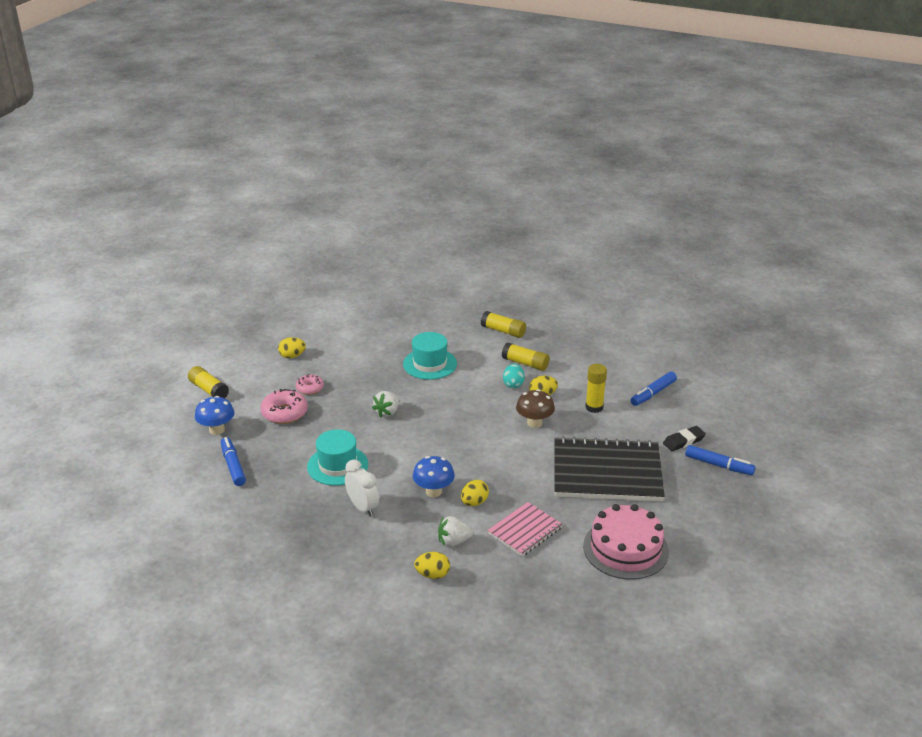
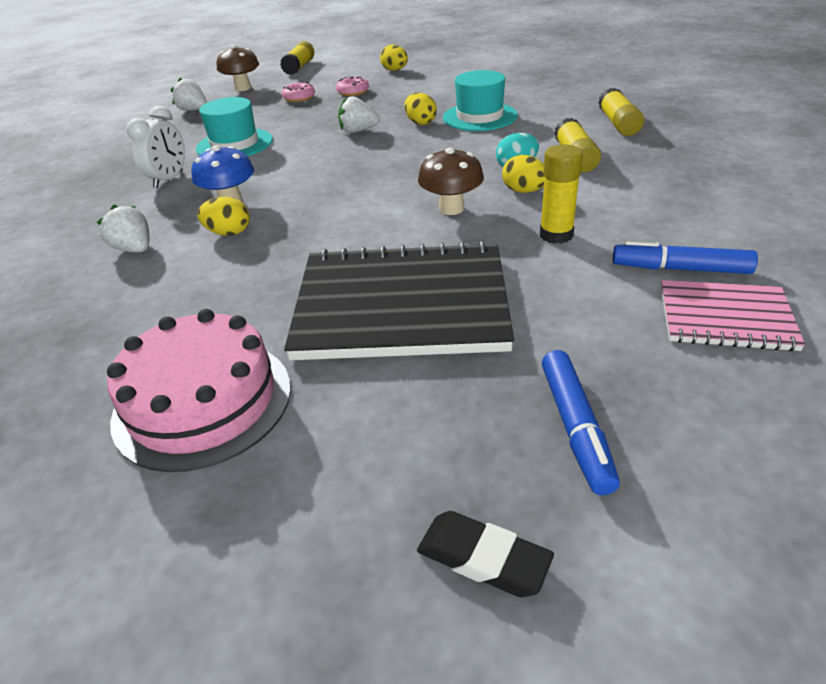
camera: 60 degrees right, 5 degrees up
blue mushroom [195,396,234,435] -> brown mushroom [217,45,259,91]
blue marker [221,437,246,486] -> white strawberry [171,77,207,111]
pink donut [260,389,308,424] -> pink donut [282,82,315,102], size x0.62
yellow egg [414,552,450,579] -> yellow egg moved to [404,93,437,125]
pink notebook [487,502,563,556] -> pink notebook moved to [661,280,805,351]
black notebook [554,436,665,501] -> black notebook turned 60 degrees counterclockwise [284,241,514,360]
black eraser [663,426,706,451] -> black eraser moved to [417,511,554,597]

